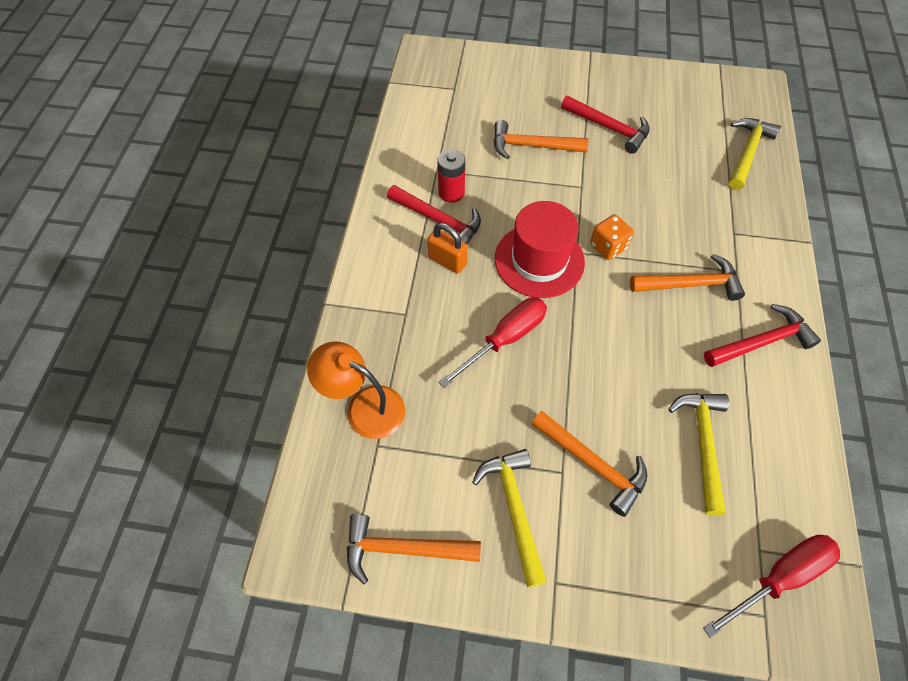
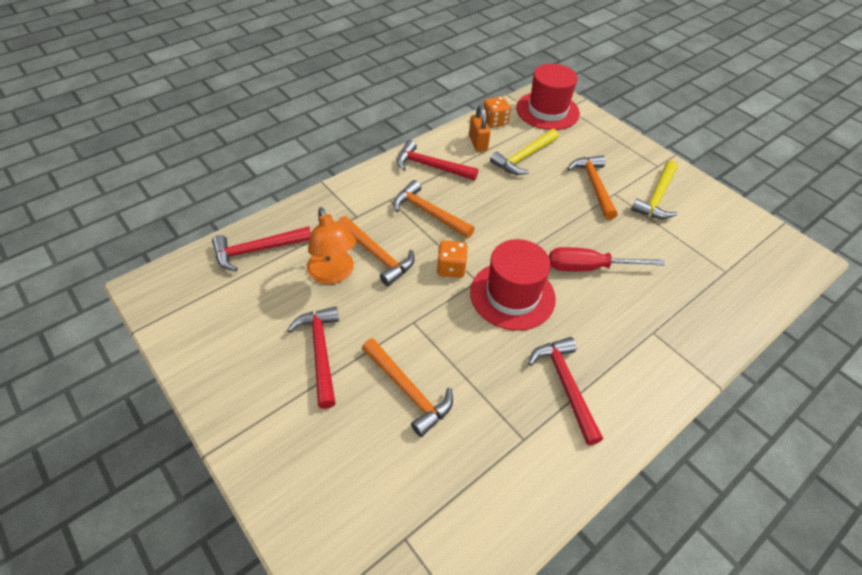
camera: 140 degrees left, 10 degrees down
orange lamp [307,342,405,439] -> orange lamp moved to [307,207,356,284]
orange hammer [347,514,481,584] -> orange hammer moved to [338,216,415,286]
orange padlock [427,223,468,273] -> orange padlock moved to [469,105,490,152]
red battery [438,149,465,203] -> none
red screwdriver [703,535,840,638] -> red hat [516,64,580,130]
yellow hammer [729,118,781,190] -> red hammer [212,226,311,272]
none -> orange dice [484,96,511,128]

